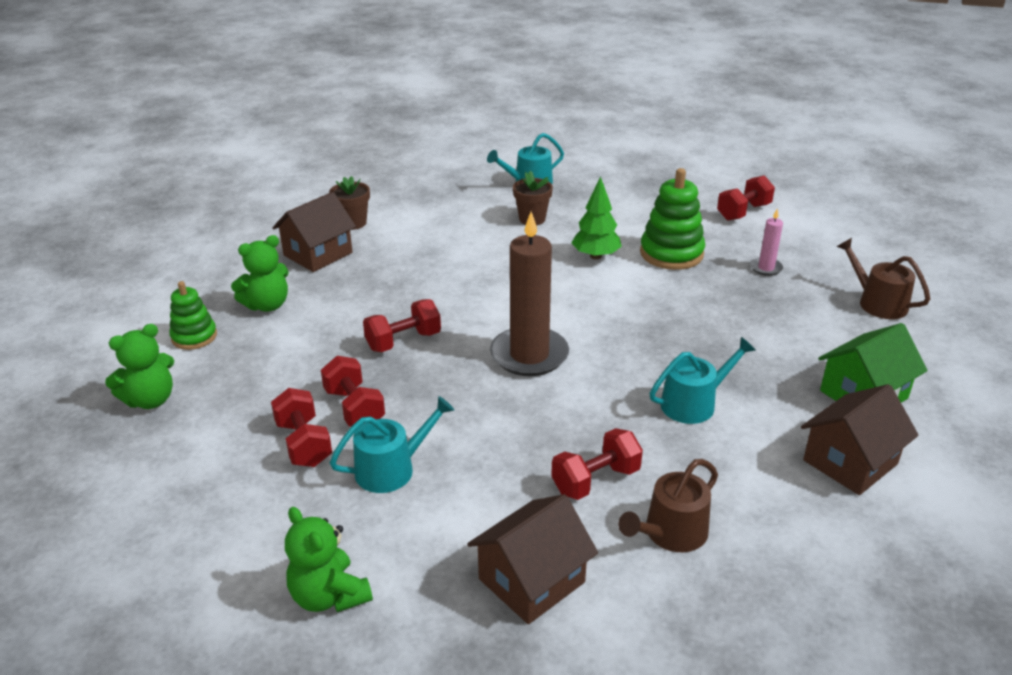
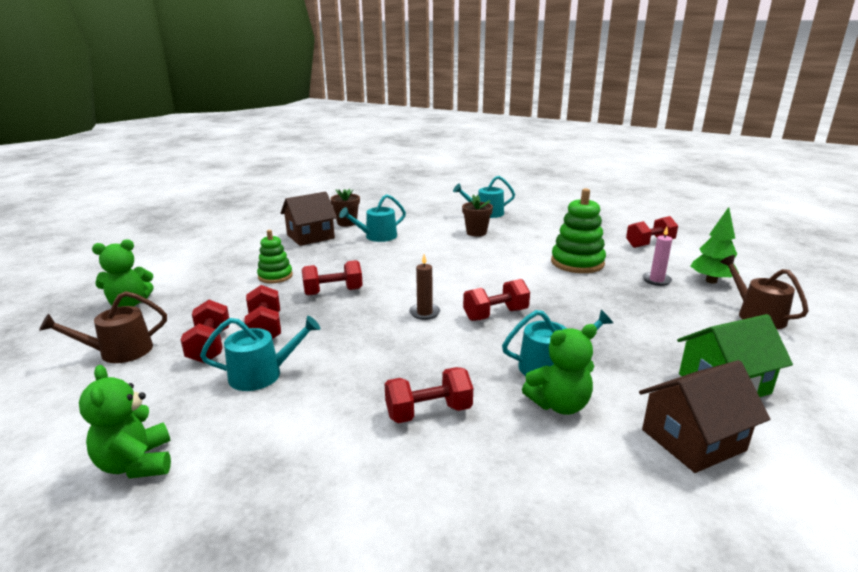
camera: 15 degrees right, 10 degrees down
green stacking toy [169,281,217,350] -> green stacking toy moved to [257,230,293,283]
green teddy bear [231,235,289,312] -> green teddy bear moved to [522,324,597,415]
brown house [467,494,598,624] -> none
brown candle [490,212,569,376] -> brown candle [409,254,440,320], size x0.47
green tree [572,177,622,260] -> green tree moved to [691,207,739,284]
brown watering can [618,459,718,552] -> brown watering can moved to [39,291,167,363]
none -> turquoise watering can [339,194,406,242]
none -> red dumbbell [463,279,530,321]

